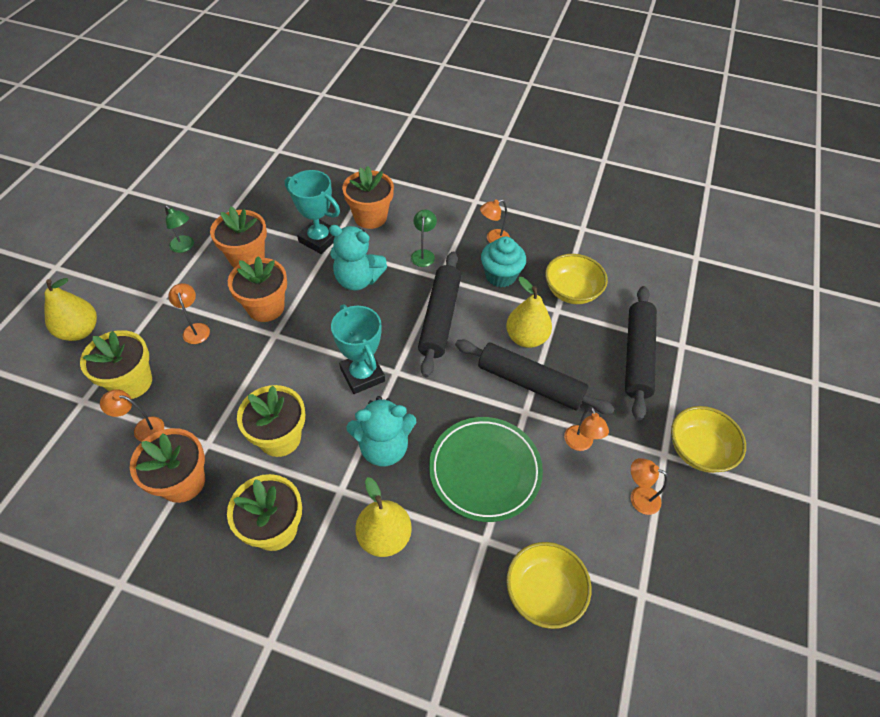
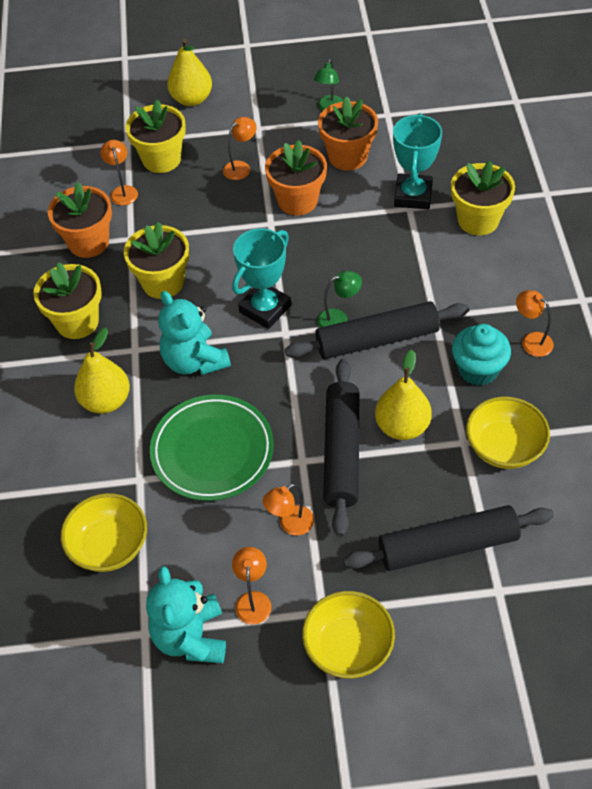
camera: 70 degrees right, 0 degrees up
turquoise teddy bear [329,225,387,291] -> turquoise teddy bear moved to [146,566,226,663]
orange flower pot [342,166,394,229] -> yellow flower pot [451,161,515,235]
green lamp [411,209,437,267] -> green lamp moved to [317,271,362,328]

